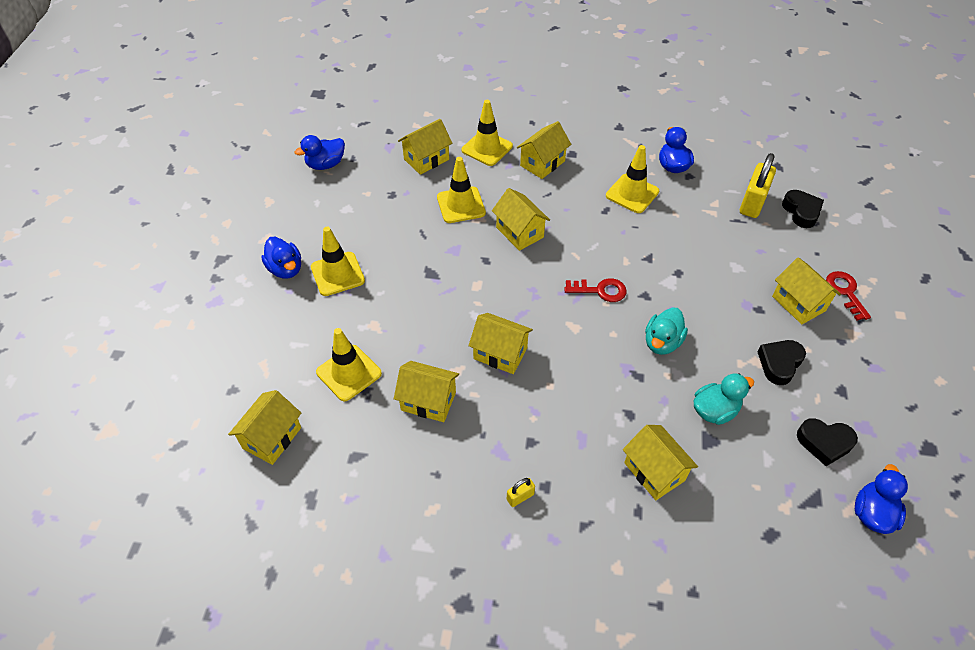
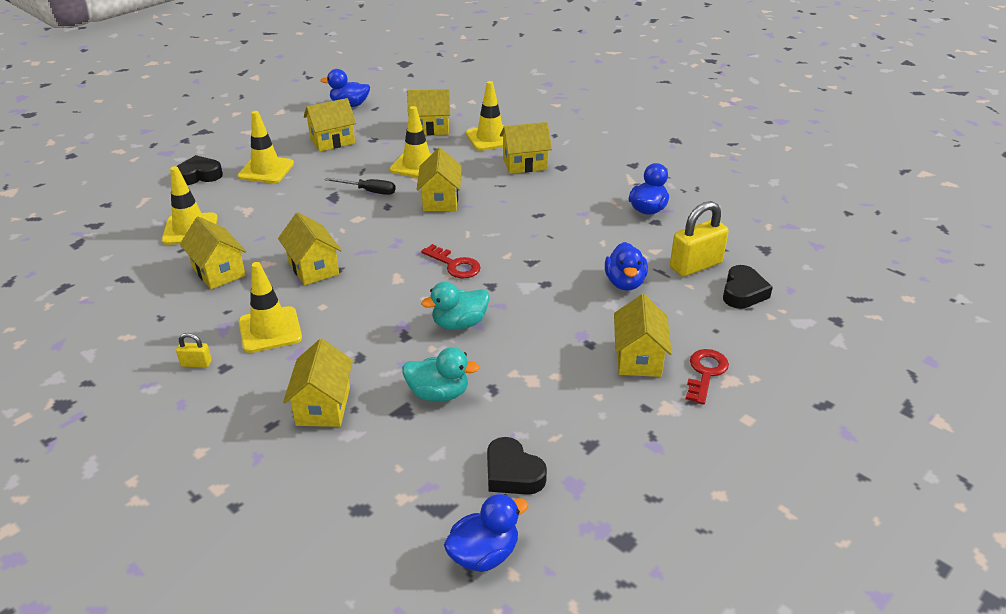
camera: 35 degrees right, 15 degrees down
yellow house [228,390,301,465] -> yellow house moved to [304,98,356,152]
blue duck [261,237,301,279] -> blue duck moved to [605,242,648,291]
yellow traffic cone [606,145,659,213] -> yellow traffic cone moved to [239,262,302,353]
black heart [758,340,806,385] -> black heart moved to [177,155,223,185]
none -> black screwdriver [325,178,396,195]

